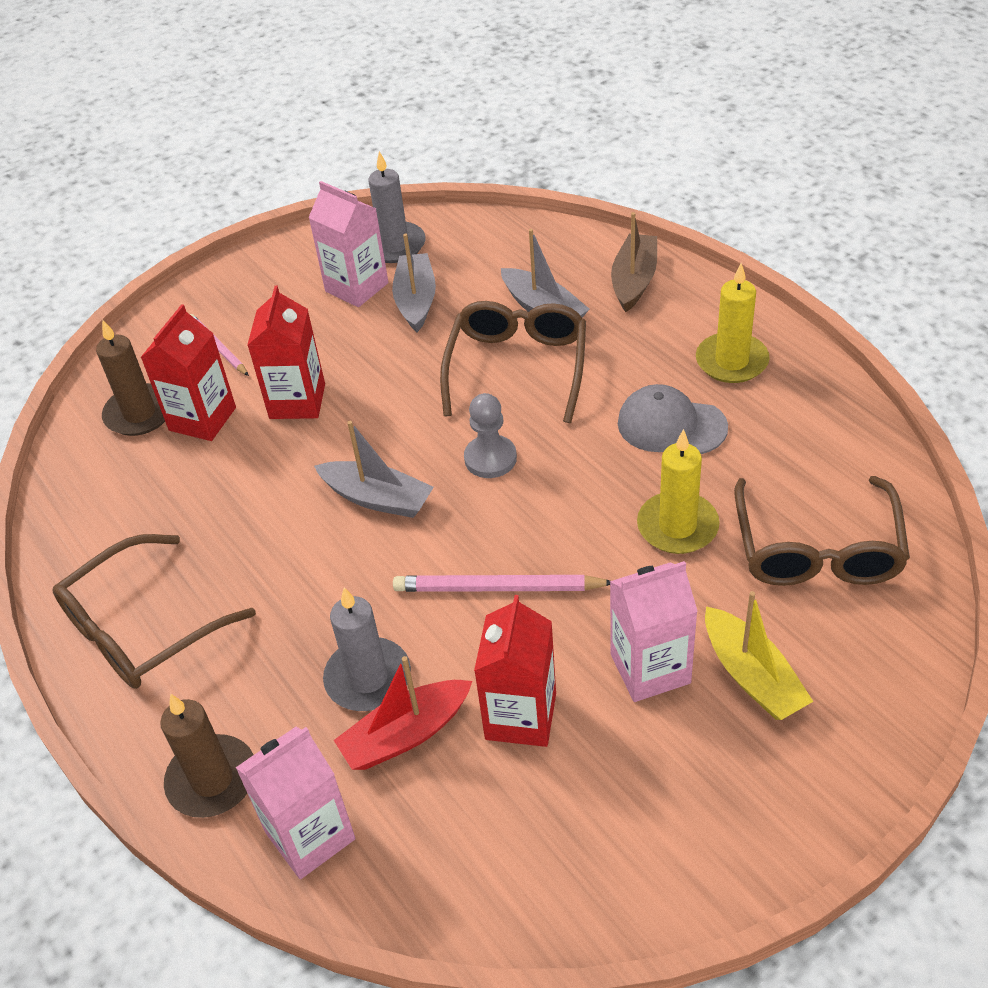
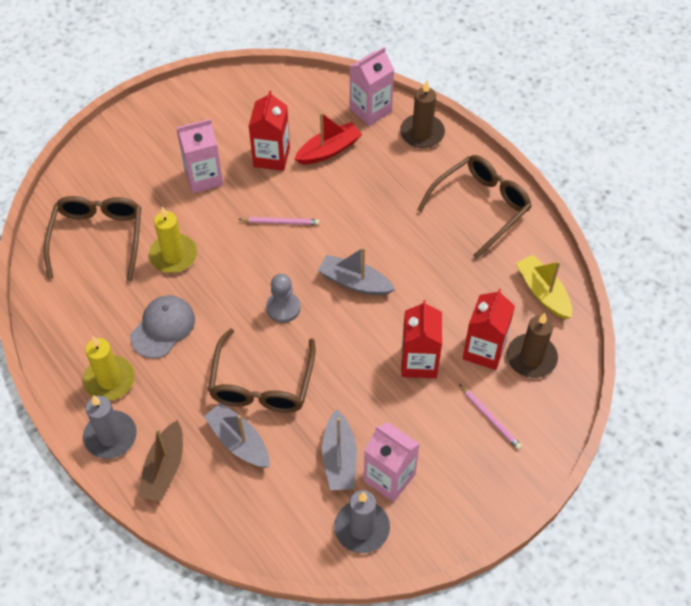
camera: 175 degrees right, 10 degrees up
grey candle [323,587,411,711] -> grey candle moved to [83,395,137,459]
pink pencil [393,575,610,592] -> pink pencil [238,217,320,225], size x0.65
grey cap [618,384,728,454] -> grey cap turned 75 degrees counterclockwise [130,295,195,358]
yellow boat [705,591,814,720] -> yellow boat moved to [516,255,572,319]

